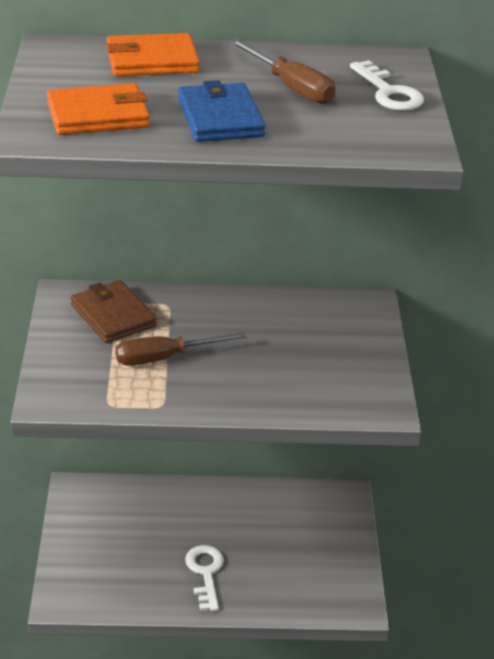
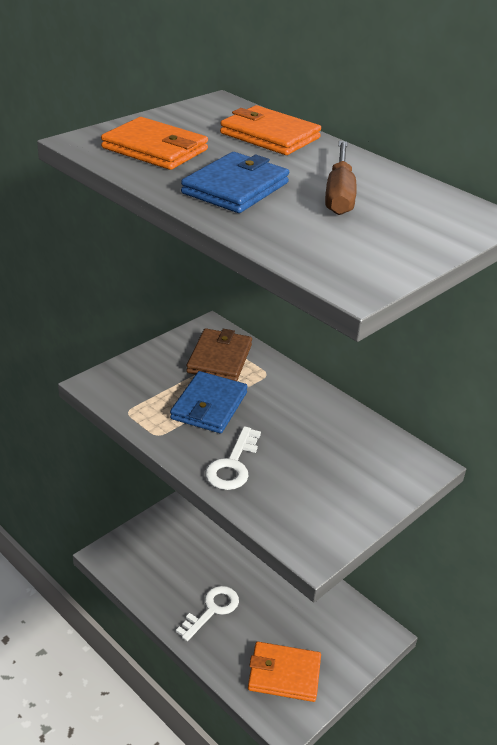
camera: 45 degrees right, 0 degrees up
brown screwdriver [115,332,246,366] -> blue wallet [170,371,248,433]
white key [350,60,424,111] -> white key moved to [205,426,261,490]
none -> orange wallet [248,642,321,702]

